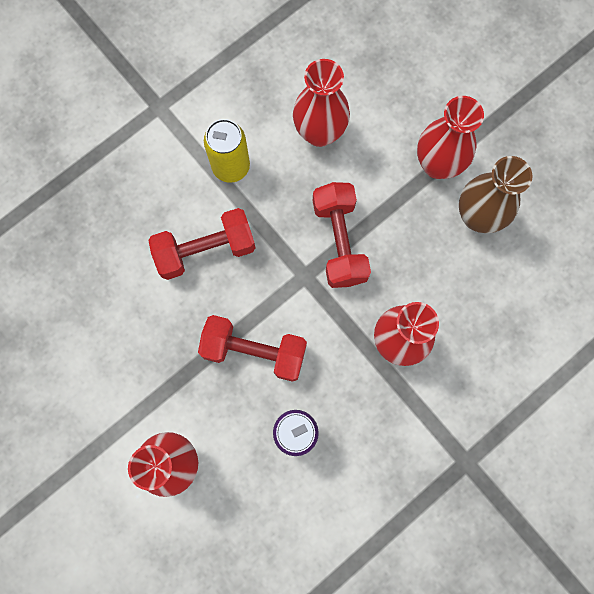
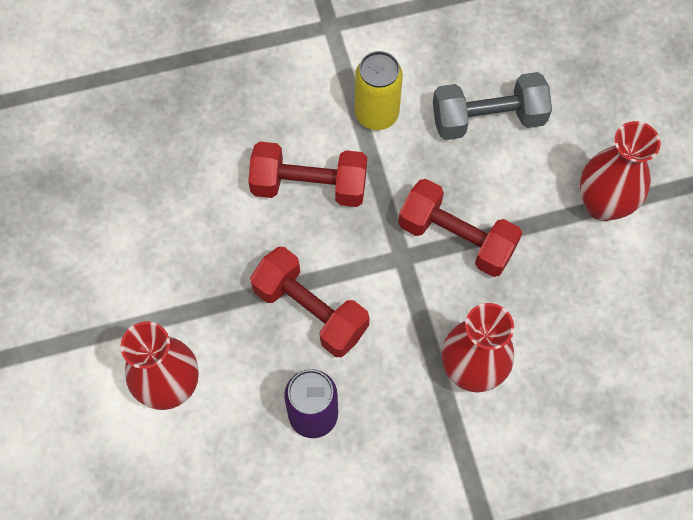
camera: 25 degrees right, 10 degrees down
red vase [293,59,350,147] -> grey dumbbell [433,72,552,140]
red dumbbell [313,182,371,288] -> red dumbbell turned 75 degrees counterclockwise [398,179,522,277]
brown vase [459,156,532,233] -> none

